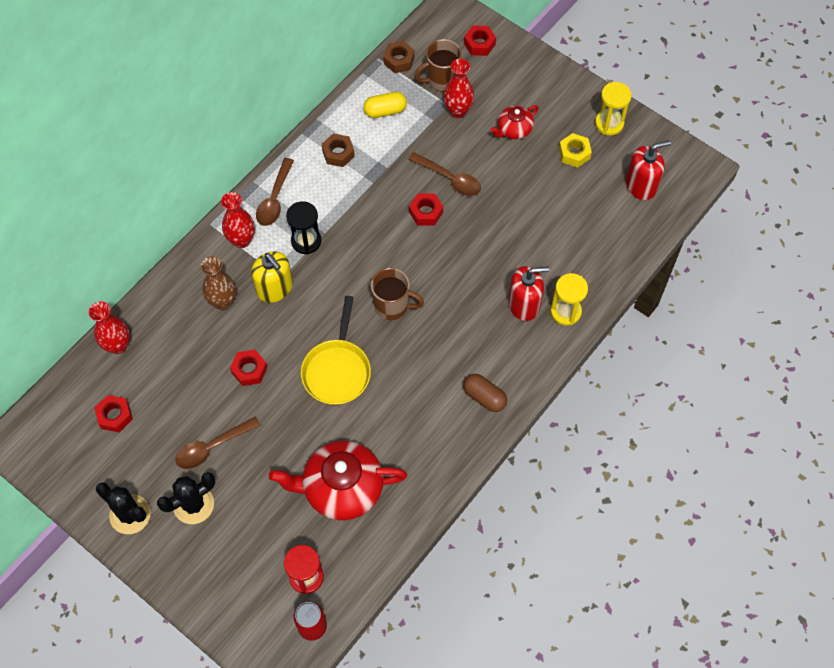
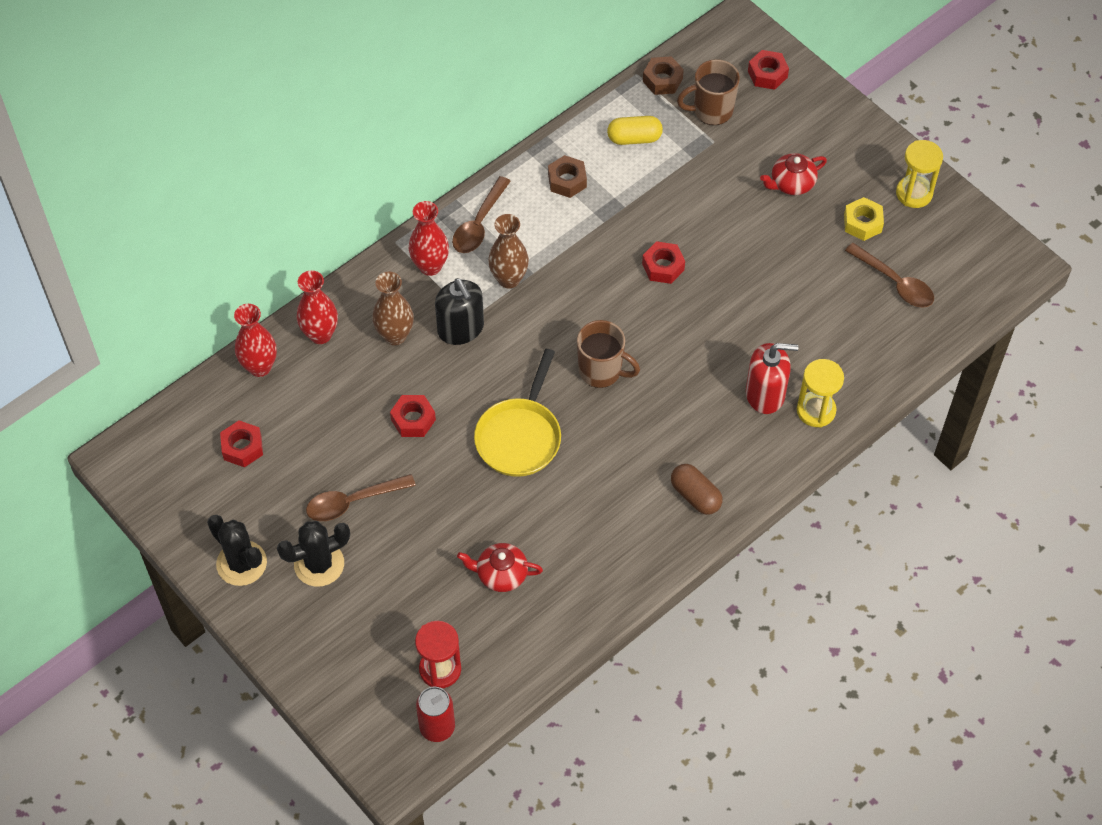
camera: 10 degrees right, 5 degrees down
yellow soap dispenser [251,251,293,303] -> black soap dispenser [435,278,484,345]
red teapot [269,441,407,520] -> red teapot [457,543,543,592], size x0.52
black hourglass [286,201,321,255] -> brown vase [488,214,529,289]
brown spoon [408,152,481,196] -> brown spoon moved to [845,243,934,308]
red vase [443,59,474,118] -> red vase moved to [297,270,338,344]
red soap dispenser [626,140,671,200] -> none

